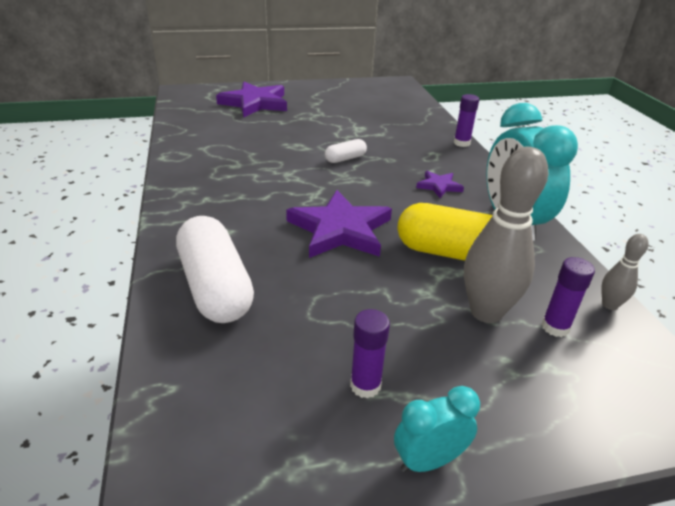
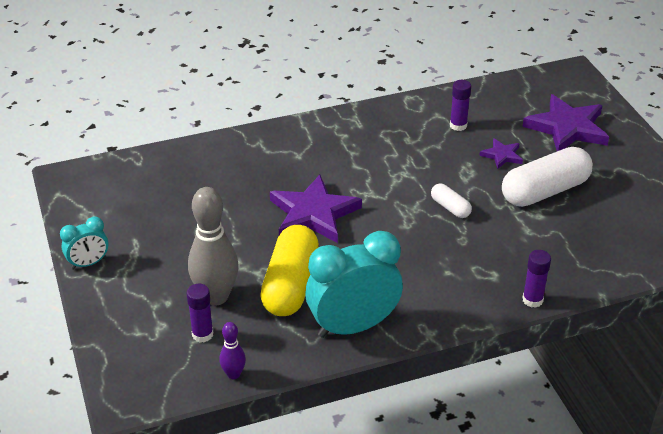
camera: 85 degrees right, 5 degrees up
white capsule [176,216,254,323] -> white capsule moved to [502,147,593,207]
purple glue stick [350,309,390,399] -> purple glue stick moved to [450,80,471,131]
turquoise clock [394,386,480,472] -> turquoise clock turned 90 degrees clockwise [60,217,109,269]
purple star [416,171,464,198] -> purple star moved to [479,138,523,169]
grey bowling pin [601,234,649,310] -> purple bowling pin [219,322,246,379]

